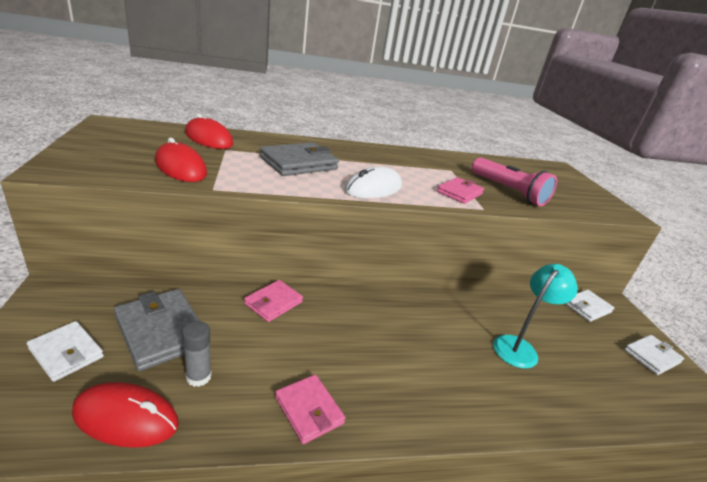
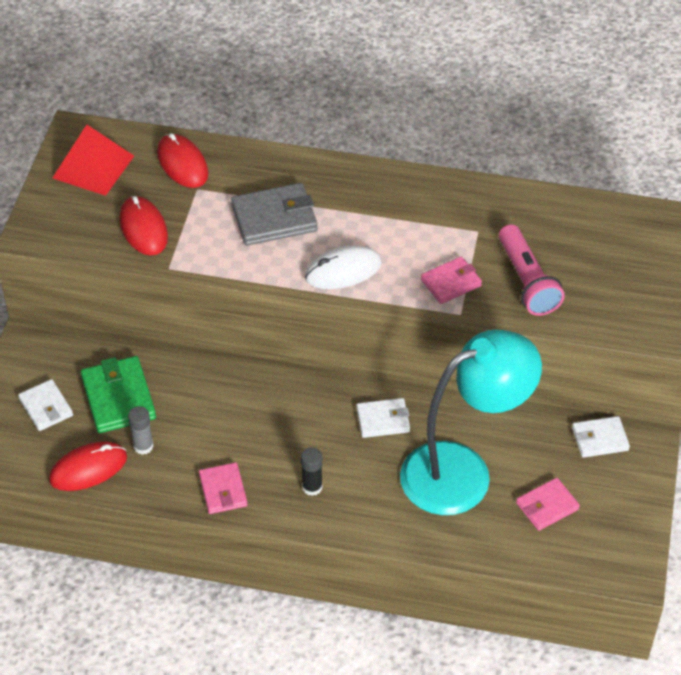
camera: 25 degrees right, 20 degrees up
red mouse [72,382,179,448] -> red mouse turned 60 degrees counterclockwise [49,442,127,491]
grey wallet [114,289,200,371] -> green wallet [81,356,156,433]
pink wallet [244,280,303,322] -> pink wallet moved to [516,478,580,531]
turquoise lamp [493,264,578,368] -> turquoise lamp [400,329,542,515], size x1.90
white wallet [624,335,684,375] -> white wallet moved to [357,398,410,438]
none -> red pyramid [53,125,134,196]
none -> black glue stick [301,447,323,496]

